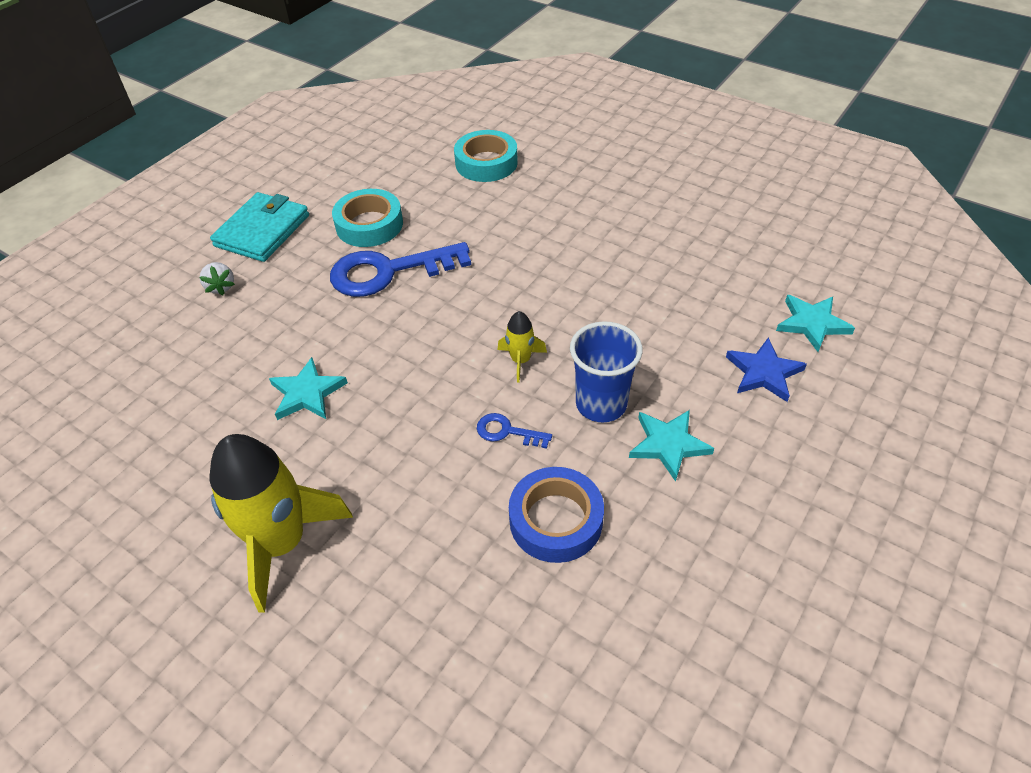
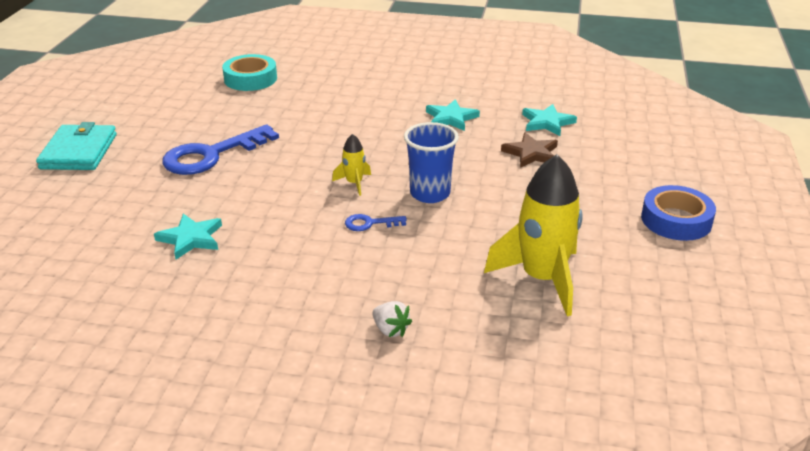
camera: 25 degrees left, 15 degrees down
white strawberry [199,262,235,296] -> white strawberry moved to [372,301,412,337]
yellow rocket [210,434,353,613] -> yellow rocket moved to [484,154,583,316]
turquoise tape [332,189,403,247] -> none
blue tape [509,467,604,563] -> blue tape moved to [641,185,716,241]
turquoise star [629,410,714,482] -> turquoise star moved to [426,99,480,131]
blue star [726,337,807,402] -> brown star [501,133,558,168]

